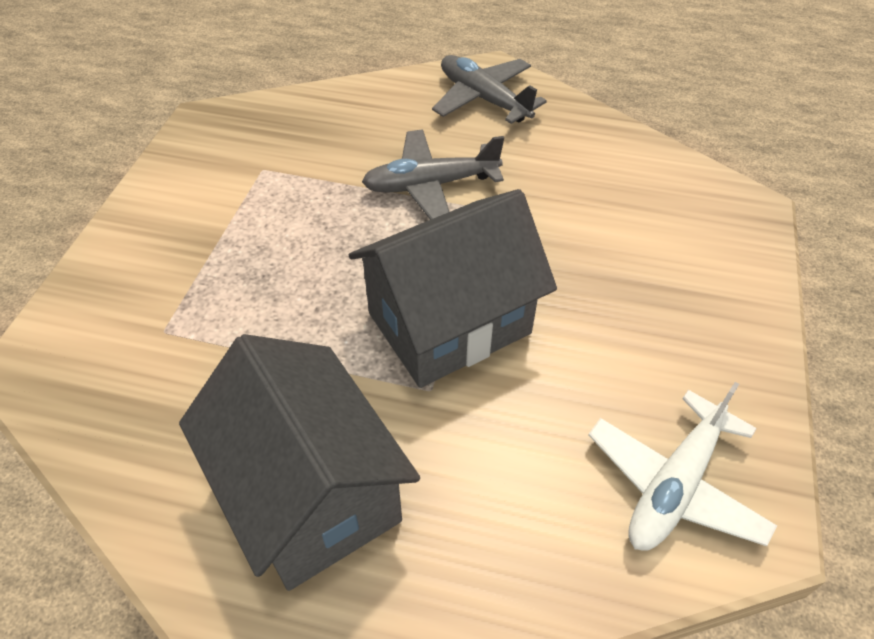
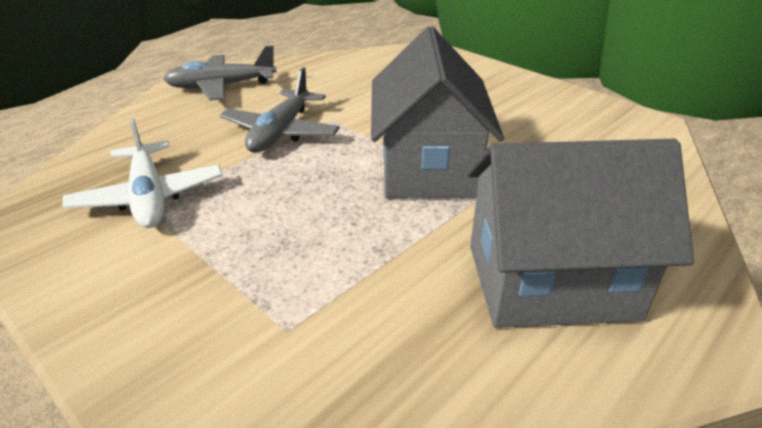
camera: 60 degrees left, 15 degrees down
white plane [588,382,777,551] -> white plane moved to [62,118,223,228]

